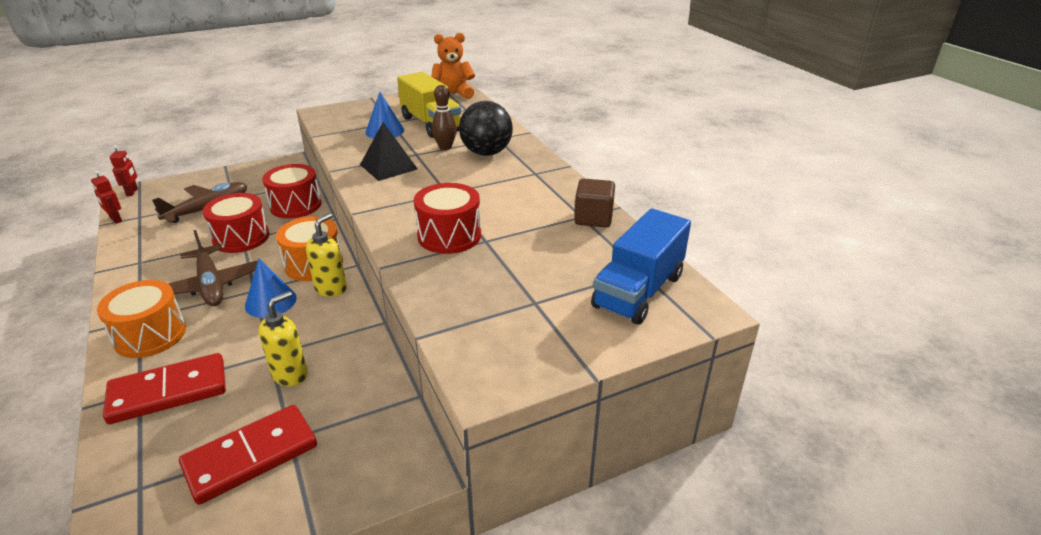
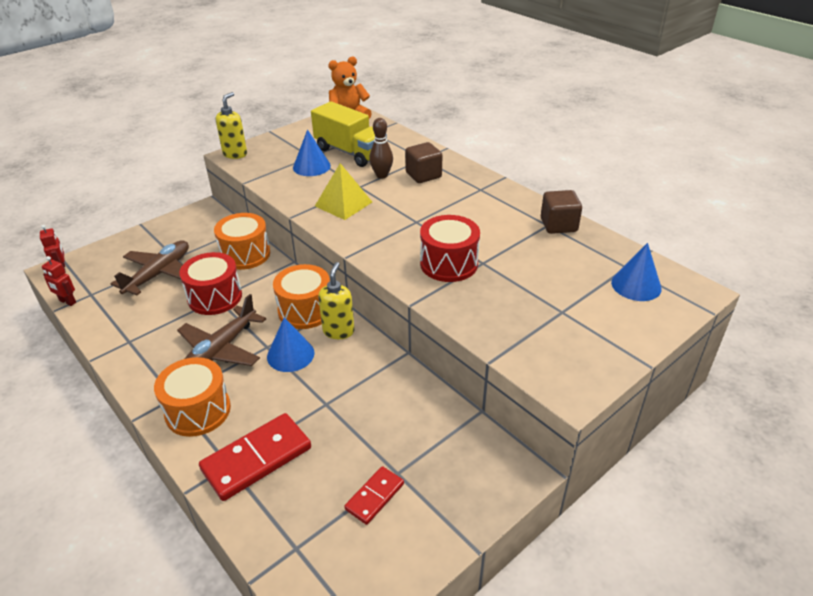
camera: 15 degrees left, 5 degrees up
brown plane [168,230,258,306] -> brown plane turned 75 degrees clockwise [177,294,266,366]
red domino [179,405,317,505] -> red domino [344,466,404,525], size x0.56
yellow soap dispenser [258,291,308,387] -> yellow soap dispenser moved to [216,92,247,159]
red drum [262,164,322,218] -> orange drum [214,213,270,270]
black pyramid [360,122,417,181] -> yellow pyramid [315,163,372,220]
black ball [459,101,513,156] -> brown cube [405,142,443,183]
blue truck [591,208,691,325] -> blue cone [611,243,662,301]

